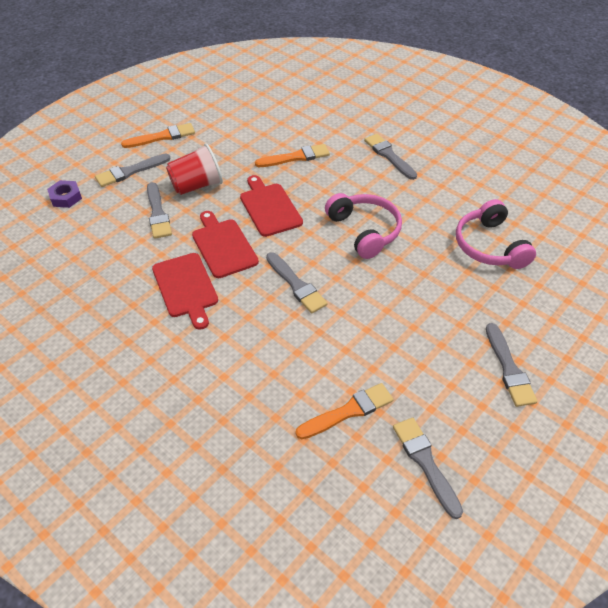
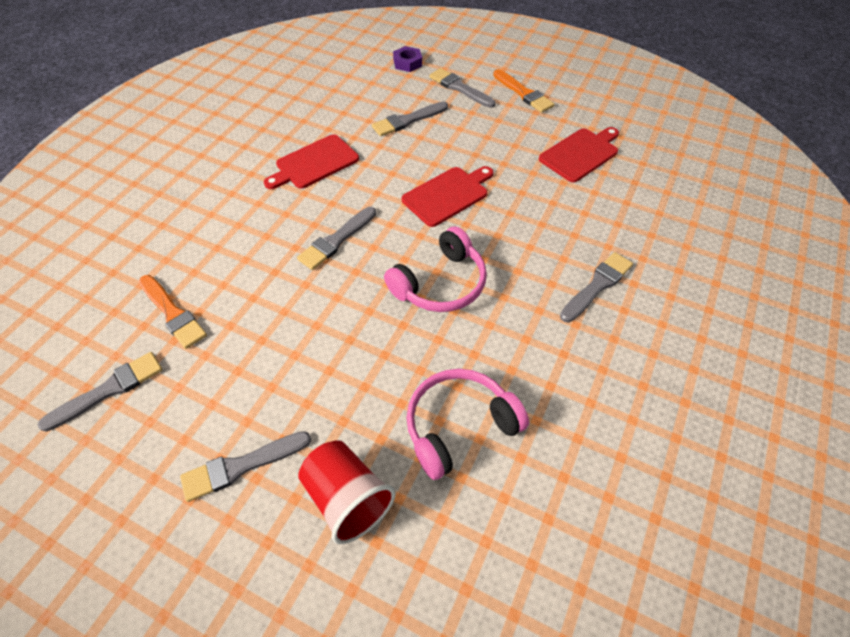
camera: 75 degrees right, 5 degrees up
red cup [166,143,223,195] -> red cup moved to [298,441,396,544]
red cutting board [192,211,259,278] -> red cutting board moved to [539,127,619,182]
orange brush [255,144,330,167] -> none

